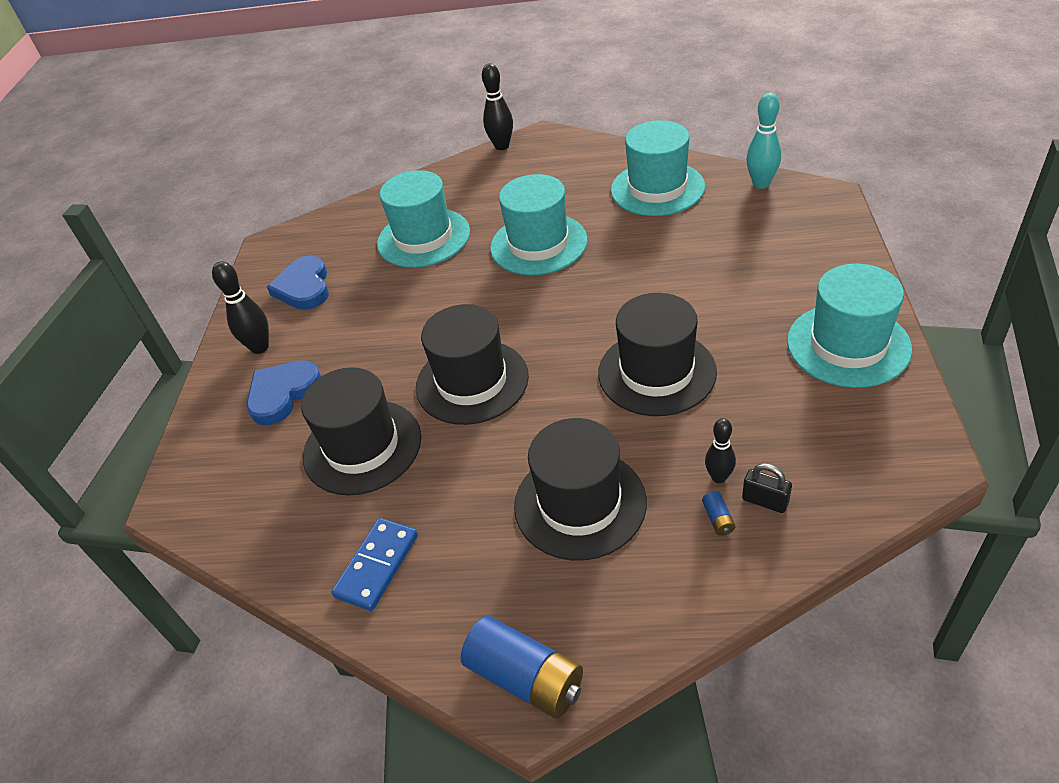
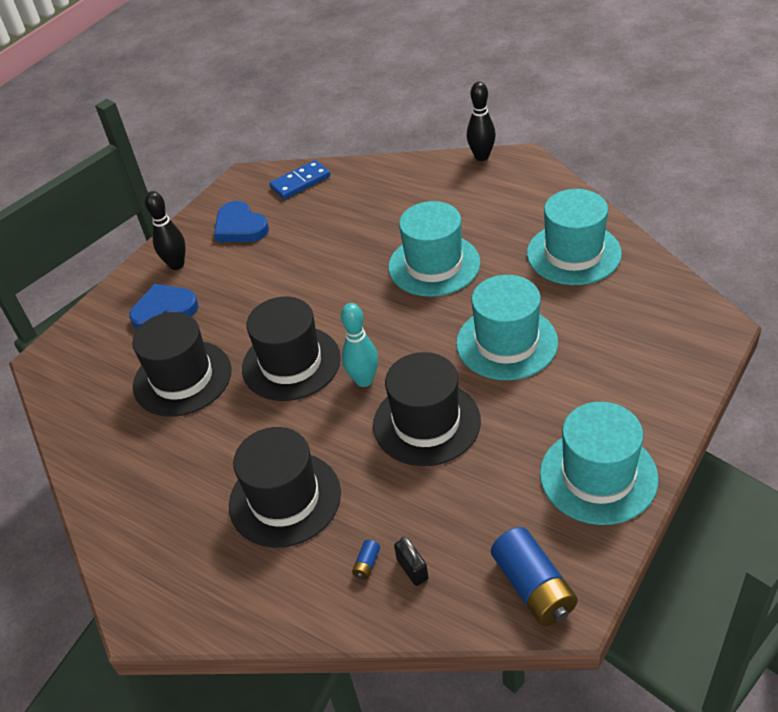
camera: 30 degrees right, 0 degrees up
blue heart [267,256,329,310] -> blue heart turned 60 degrees counterclockwise [214,201,269,242]
blue domino [332,518,418,611] -> blue domino moved to [269,160,331,199]
turquoise hat [377,170,470,268] -> turquoise hat moved to [456,275,558,380]
blue battery [461,616,583,719] -> blue battery moved to [491,527,578,626]
black bowling pin [705,418,736,483] -> none
turquoise bowling pin [746,93,781,189] -> turquoise bowling pin moved to [341,303,378,387]

